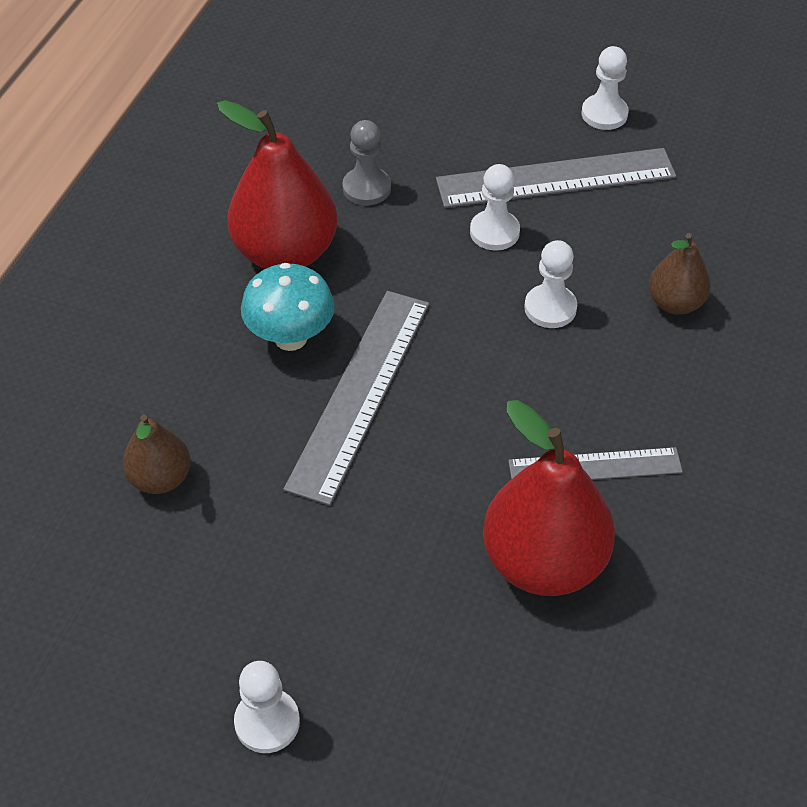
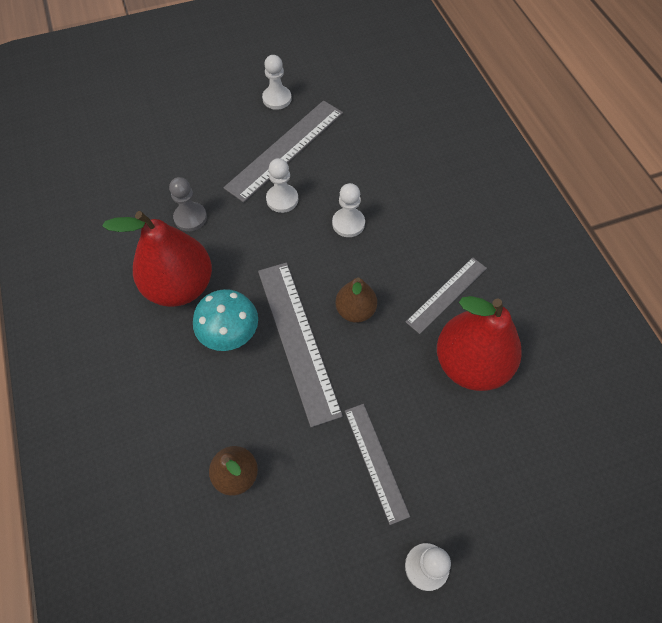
camera: 40 degrees left, 10 degrees up
brown pear [649,233,711,315] -> brown pear moved to [335,277,377,323]
none -> grey ruler [345,404,410,525]

